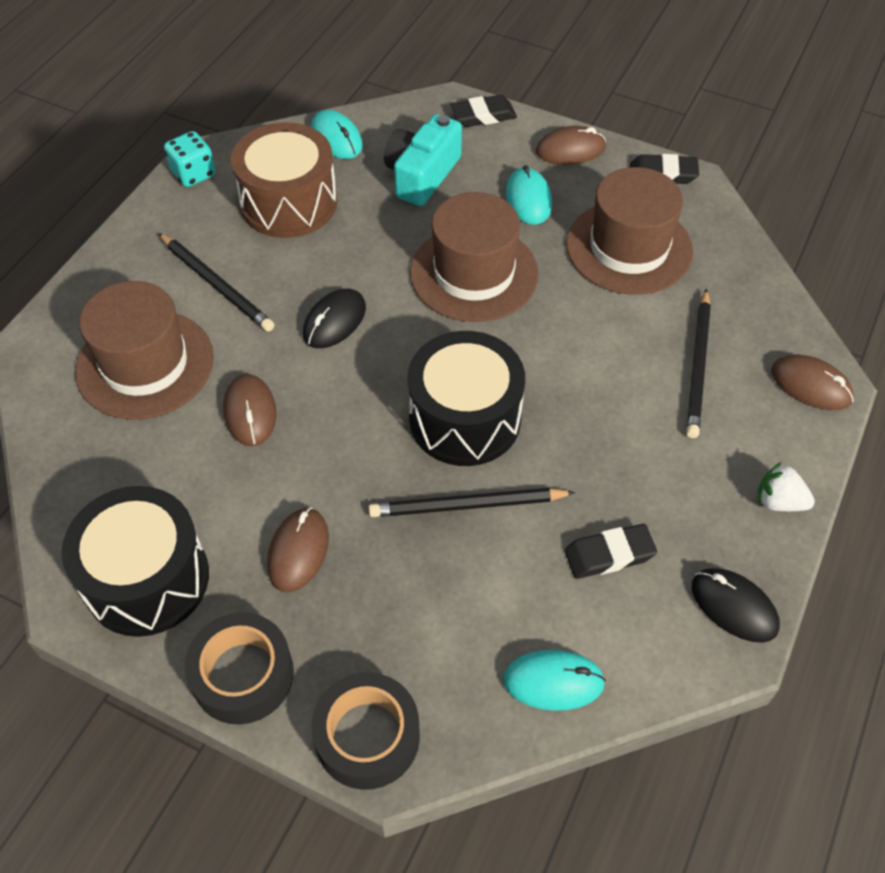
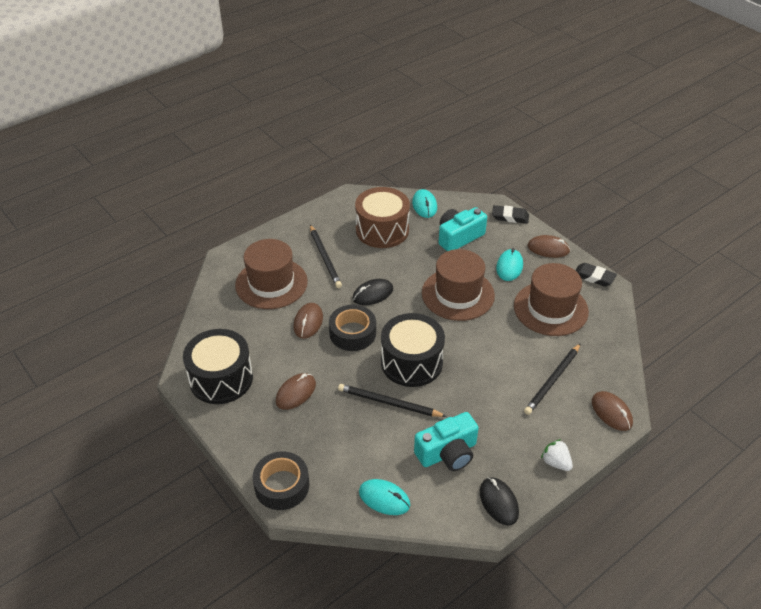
camera: 25 degrees right, 10 degrees down
turquoise dice [164,131,216,187] -> none
black tape [185,612,294,724] -> black tape moved to [329,305,376,351]
black eraser [565,524,657,579] -> turquoise camera [414,412,479,471]

